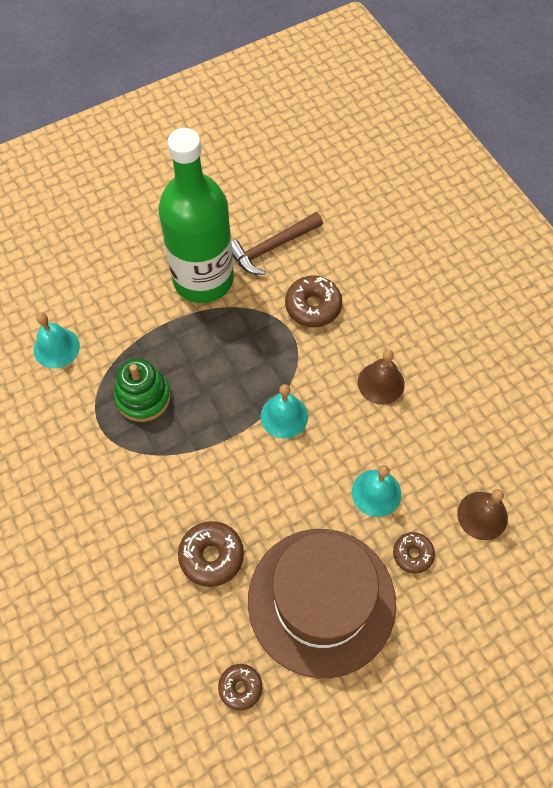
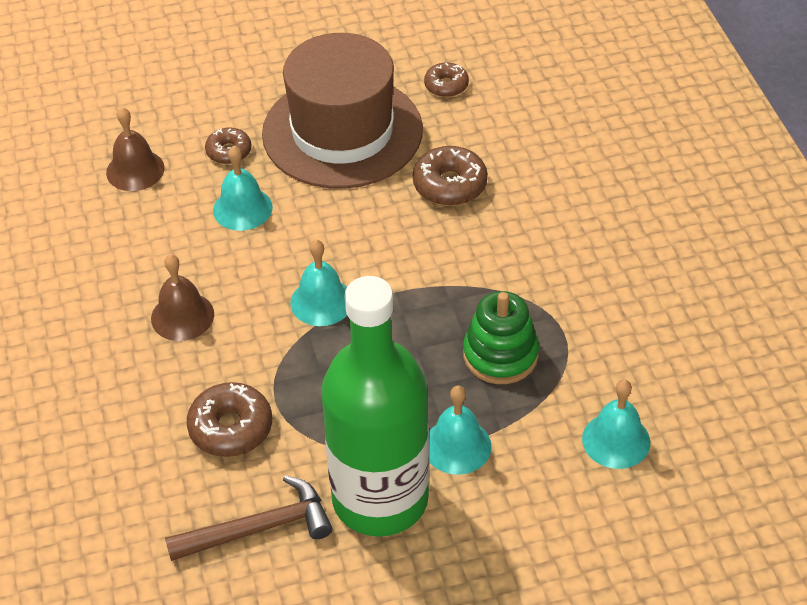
camera: 165 degrees left, 15 degrees down
none -> turquoise bell [429,385,492,475]

